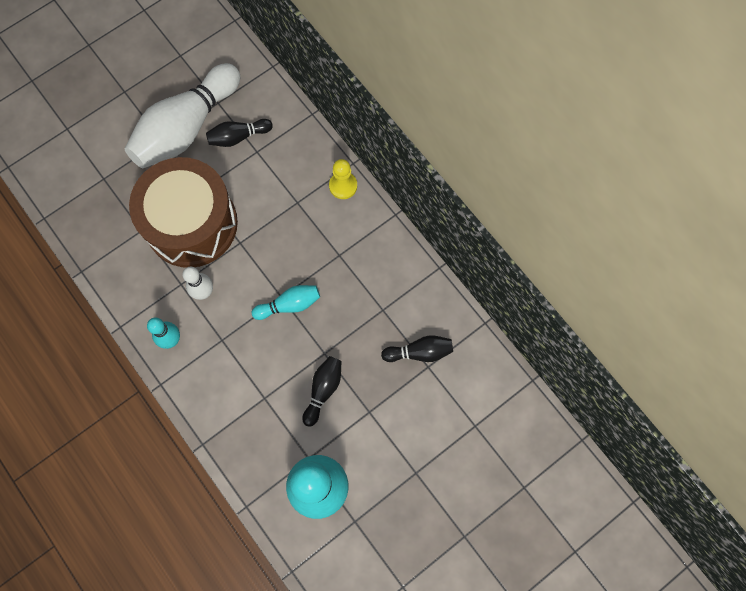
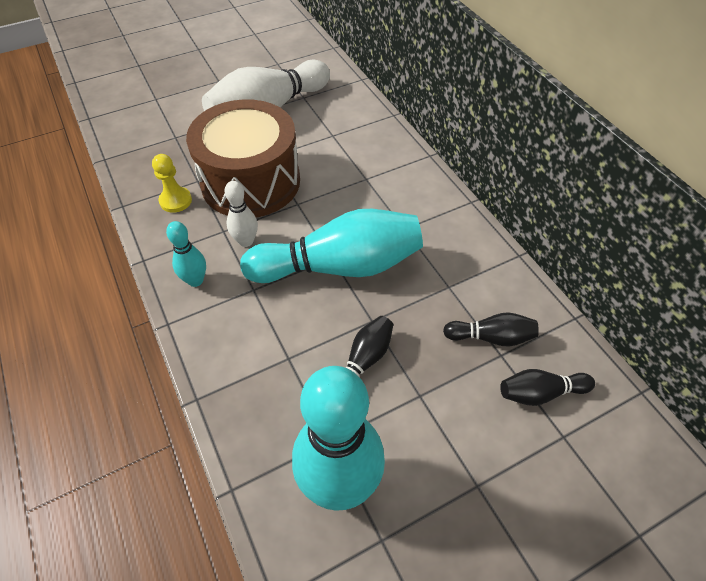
camera: 10 degrees right, 20 degrees down
black bowling pin [206,119,273,147] -> black bowling pin moved to [500,369,595,406]
turquoise bowling pin [252,285,320,320] -> turquoise bowling pin [240,209,423,283], size x2.13
yellow pawn [329,159,357,199] -> yellow pawn moved to [152,154,192,213]

